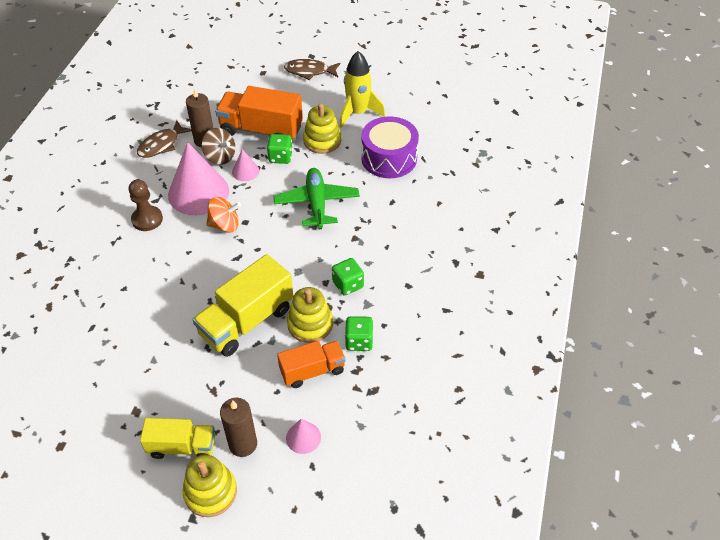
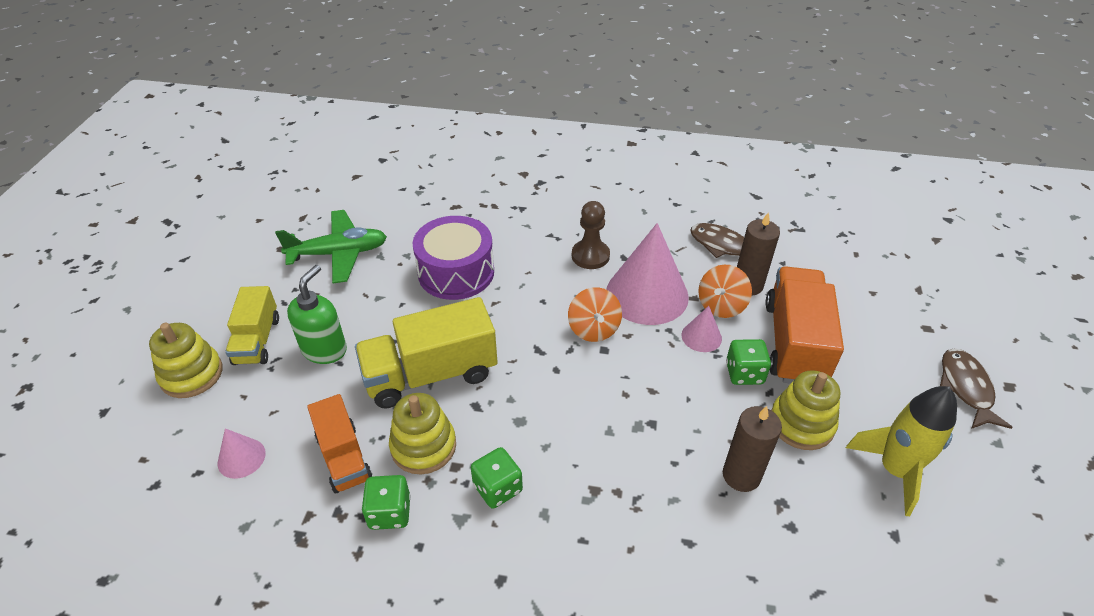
camera: 85 degrees right, 5 degrees down
yellow truck [192,254,293,357] -> yellow truck turned 60 degrees counterclockwise [355,297,498,409]
brown spinning top [202,128,235,165] -> orange spinning top [698,265,752,318]
brown candle [220,398,257,457] -> brown candle moved to [723,406,782,492]
green plane [273,168,360,229] -> green plane moved to [275,210,387,283]
purple drum [361,116,419,178] -> purple drum moved to [413,216,494,300]
none -> green soap dispenser [287,265,347,364]

